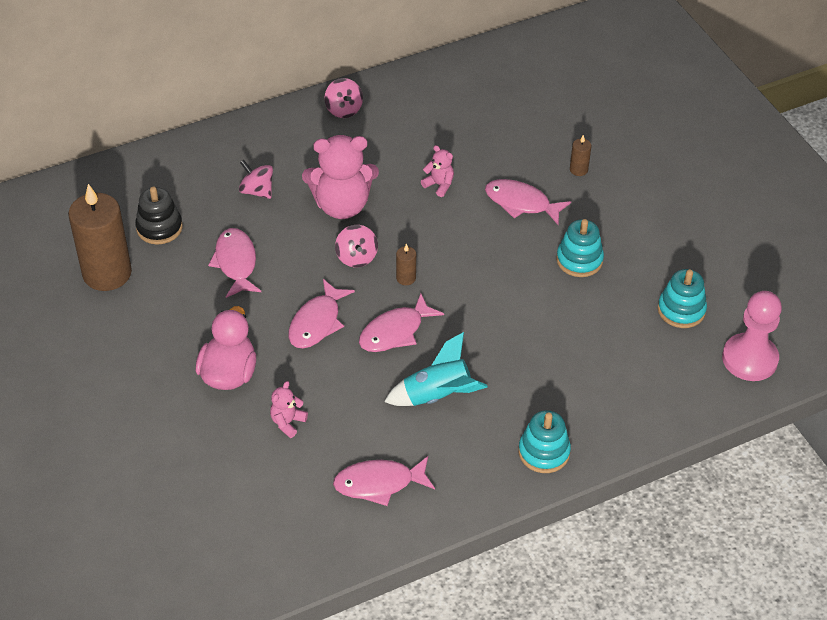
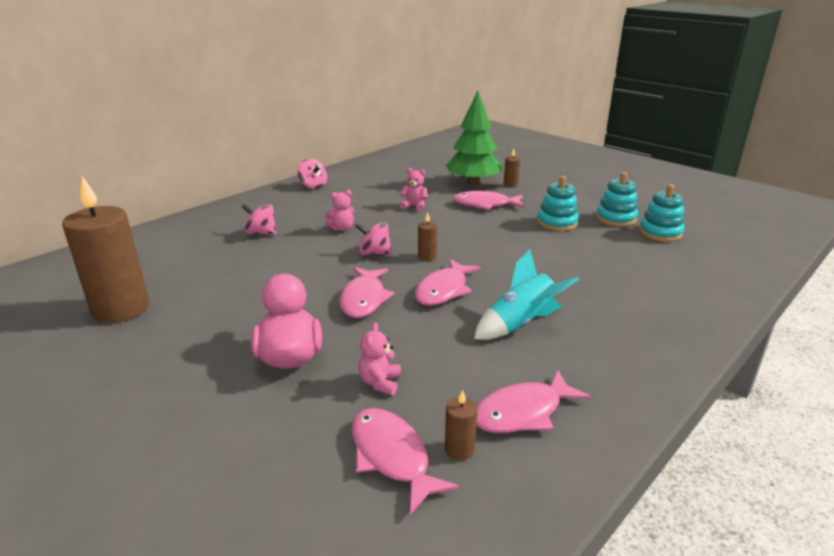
camera: 20 degrees left, 20 degrees down
black stacking toy [135,187,183,244] -> none
pink fish [208,228,261,298] -> pink fish moved to [352,408,459,515]
pink teddy bear [302,135,379,219] -> pink teddy bear [325,190,355,231], size x0.46
pink spinning top [335,225,378,268] -> pink spinning top turned 135 degrees clockwise [355,222,392,255]
turquoise stacking toy [518,410,571,473] -> turquoise stacking toy moved to [596,172,638,227]
pink pawn [722,291,782,381] -> none
none -> brown candle [445,389,477,460]
none -> green tree [446,91,502,185]

